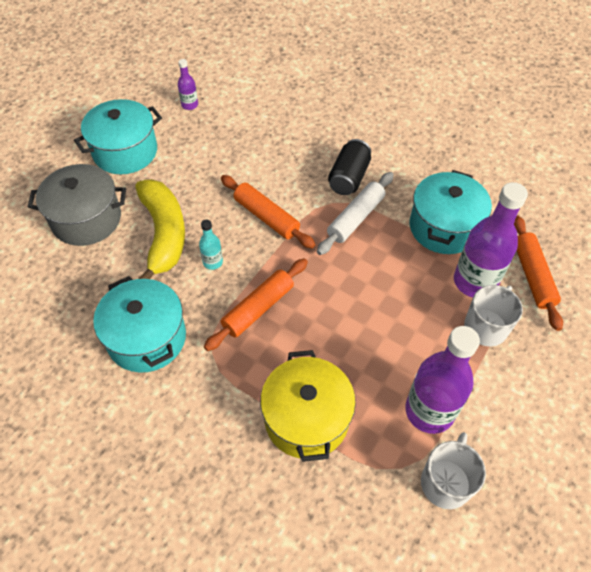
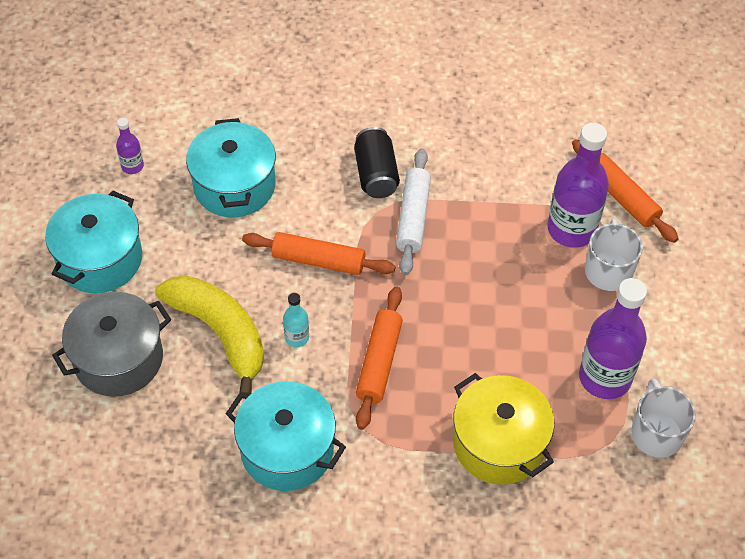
camera: 30 degrees left, 0 degrees up
turquoise pot [410,170,492,254] -> turquoise pot moved to [186,118,276,217]

